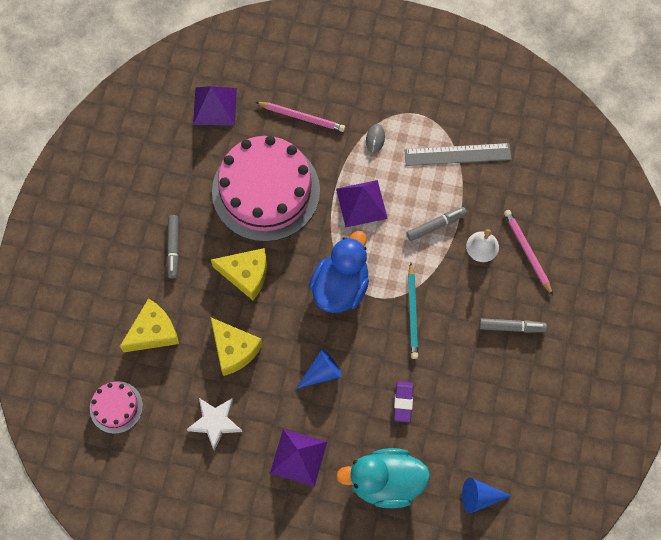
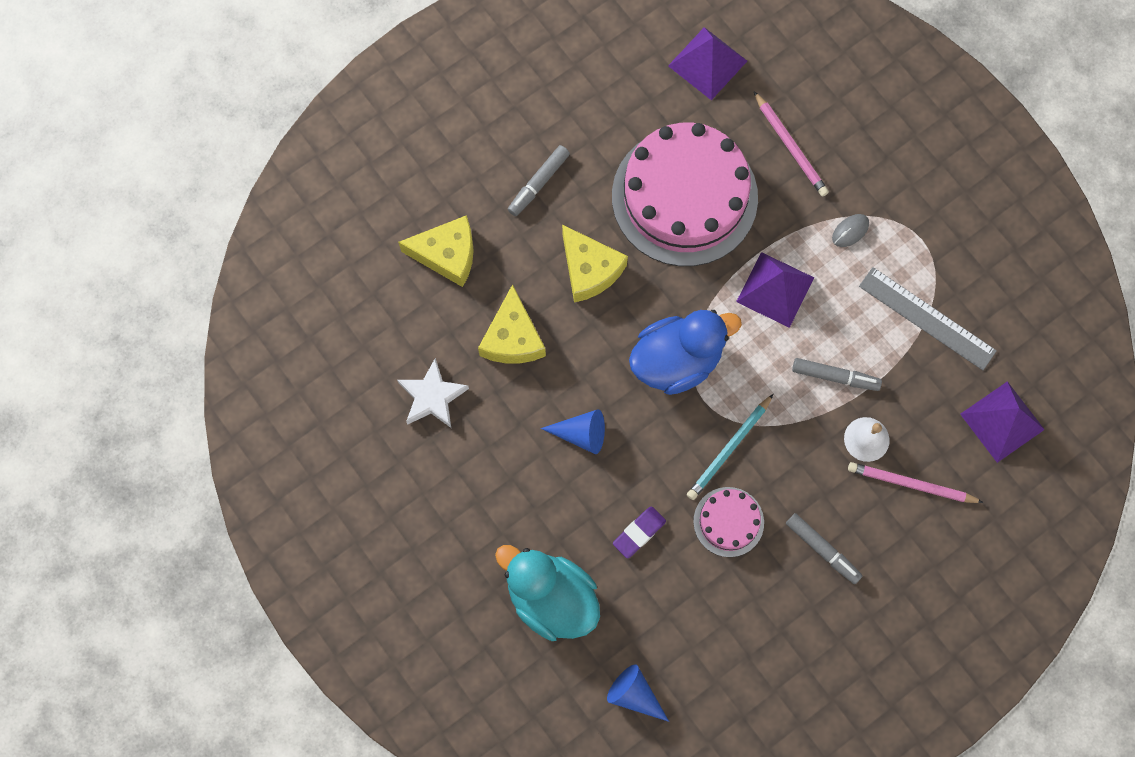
camera: 40 degrees right, 5 degrees up
pink cake [90,381,143,434] -> pink cake moved to [693,487,764,557]
purple pyramid [270,429,327,487] -> purple pyramid moved to [960,381,1045,463]
pink pencil [504,210,553,296] -> pink pencil turned 90 degrees counterclockwise [848,462,984,503]

